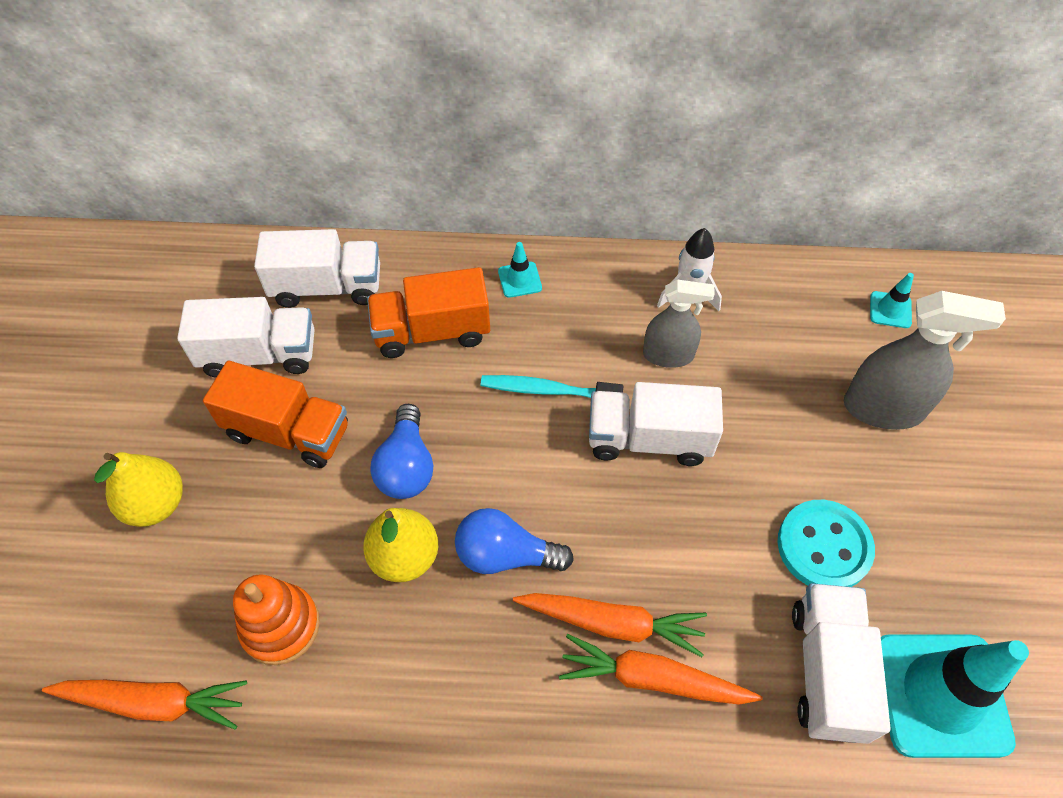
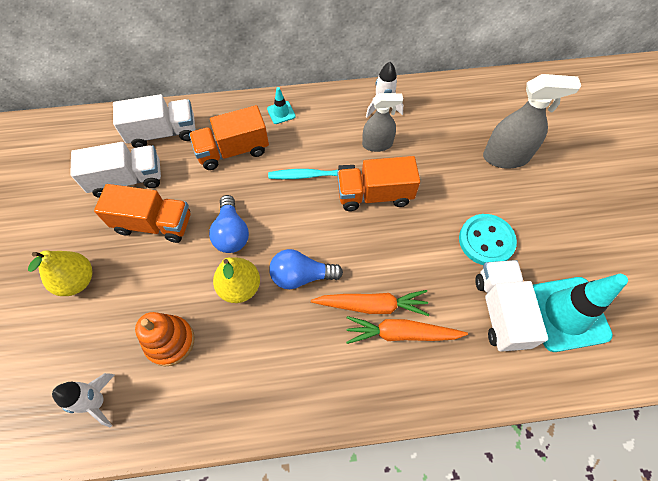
camera: 10 degrees left, 5 degrees up
orange carrot [42,680,247,730] -> white rocket [52,373,114,427]
white truck [589,382,723,466] -> orange truck [337,156,420,211]
turquoise traffic cone [870,273,914,328] -> none

